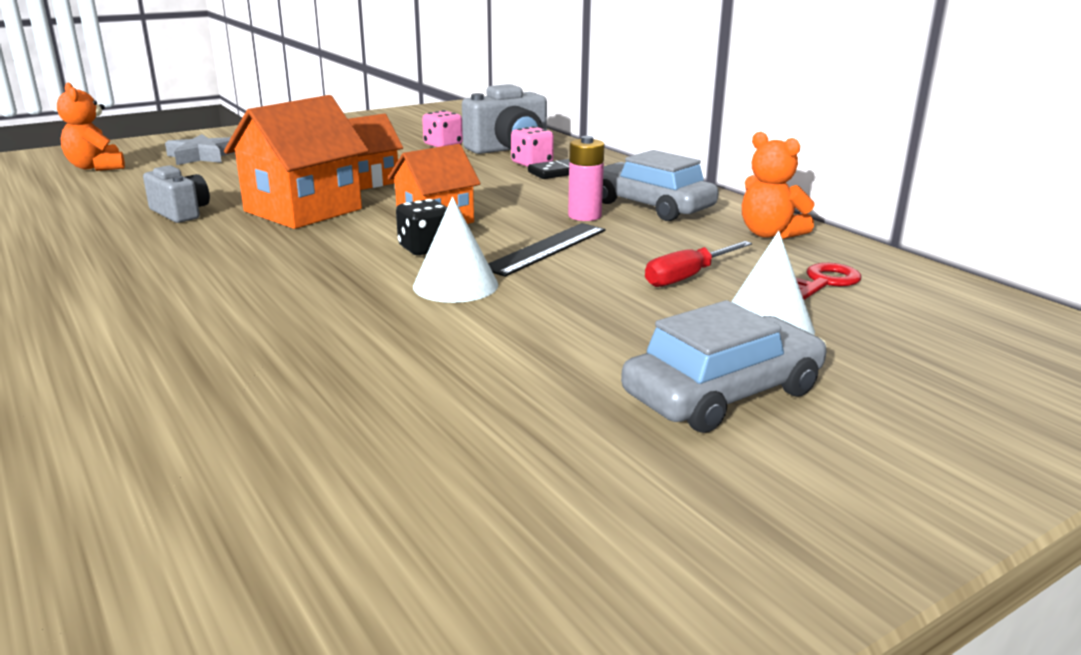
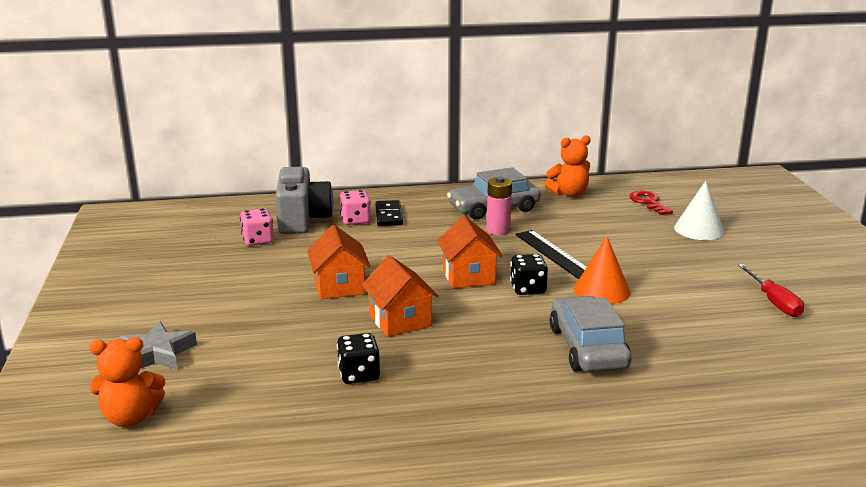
camera: 65 degrees left, 0 degrees up
grey camera [143,165,210,223] -> black dice [337,333,380,384]
orange house [224,95,369,229] -> orange house [362,255,439,337], size x0.66
white cone [413,197,498,303] -> orange cone [574,236,631,304]
grey car [621,300,827,433] -> grey car moved to [550,296,632,372]
red screwdriver [645,241,752,287] -> red screwdriver moved to [738,264,804,317]

